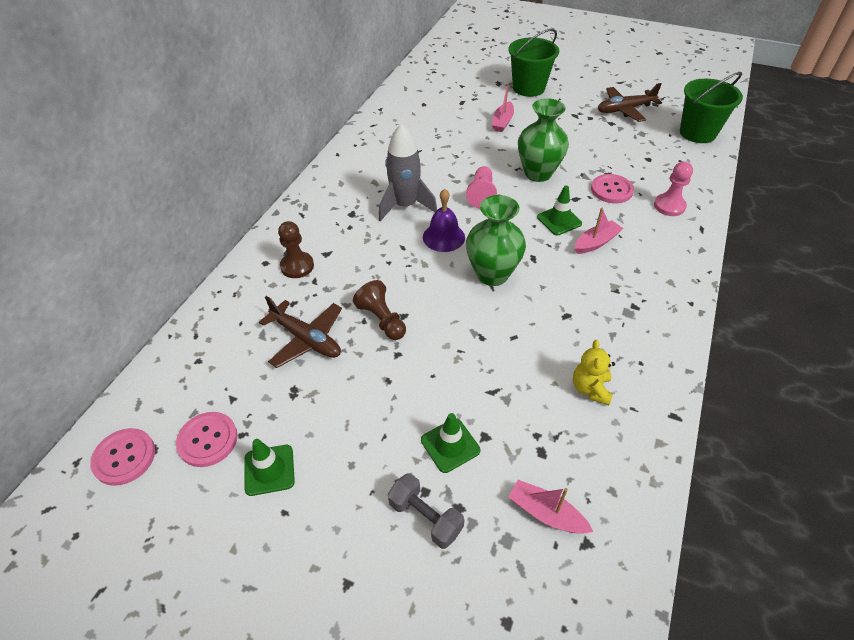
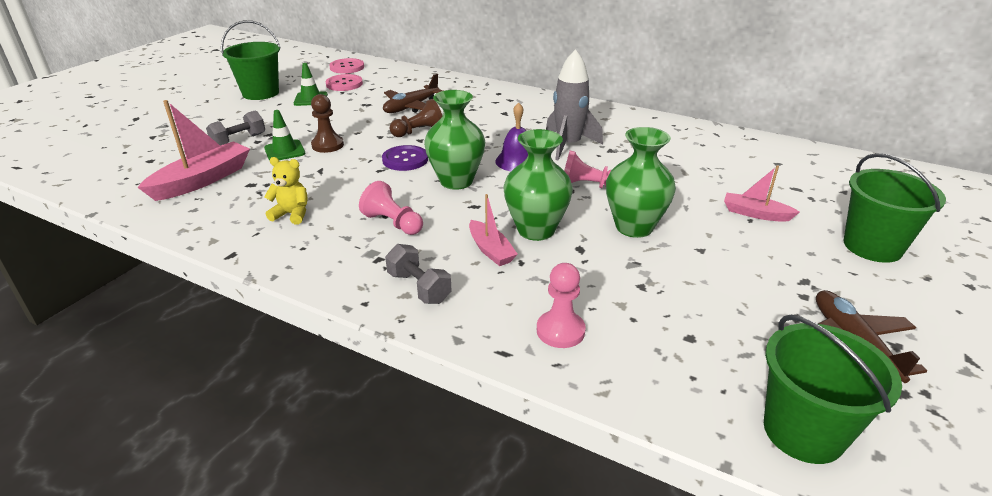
camera: 95 degrees right, 15 degrees down
brown pawn [278,221,314,278] -> brown pawn moved to [311,94,344,153]
pink boat [508,480,593,534] -> pink boat [137,100,250,201], size x1.72
green traffic cone [537,186,582,235] -> green vase [503,129,573,241]
pink button [591,174,634,203] -> none
none -> green bucket [221,20,281,100]
none -> pink pawn [359,181,423,235]
none -> purple button [382,145,428,171]
none -> grey dumbbell [385,244,452,304]

